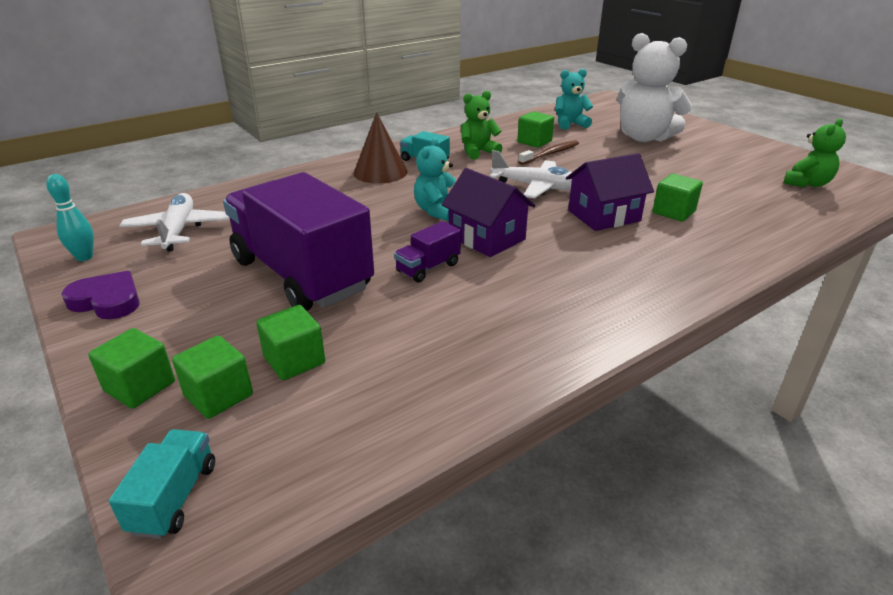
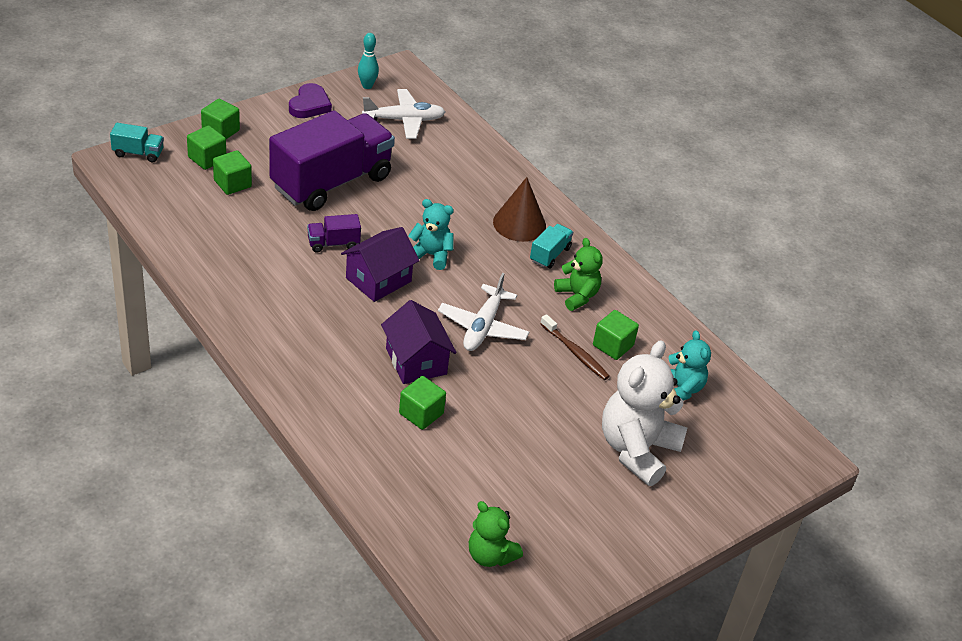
camera: 85 degrees right, 10 degrees up
purple truck [394,221,461,283] -> purple truck turned 60 degrees counterclockwise [307,214,361,253]

